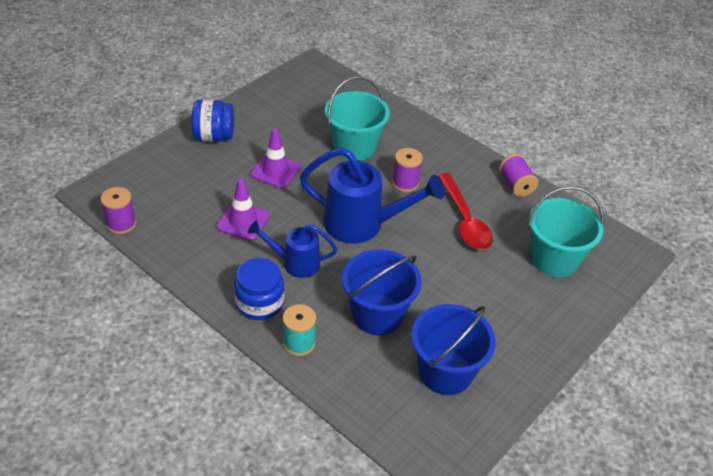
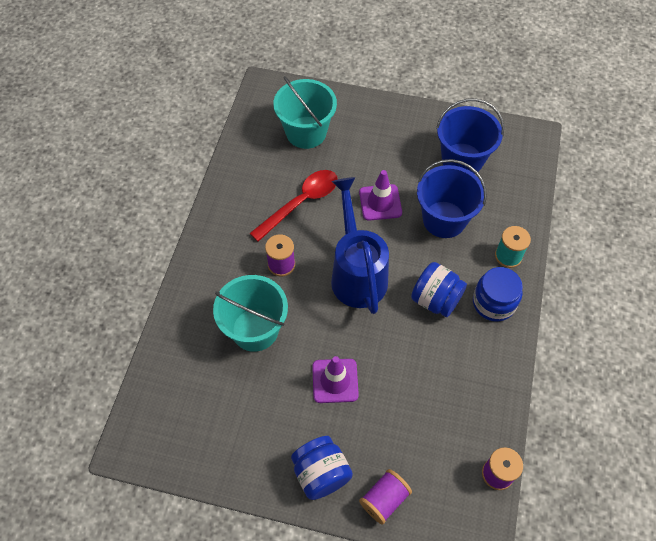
camera: 115 degrees left, 15 degrees up
purple traffic cone [216,179,270,241] -> purple traffic cone moved to [359,170,402,221]
blue watering can [248,221,337,278] -> blue jar [411,262,467,317]
purple spool [499,154,539,197] -> purple spool moved to [359,469,412,525]

